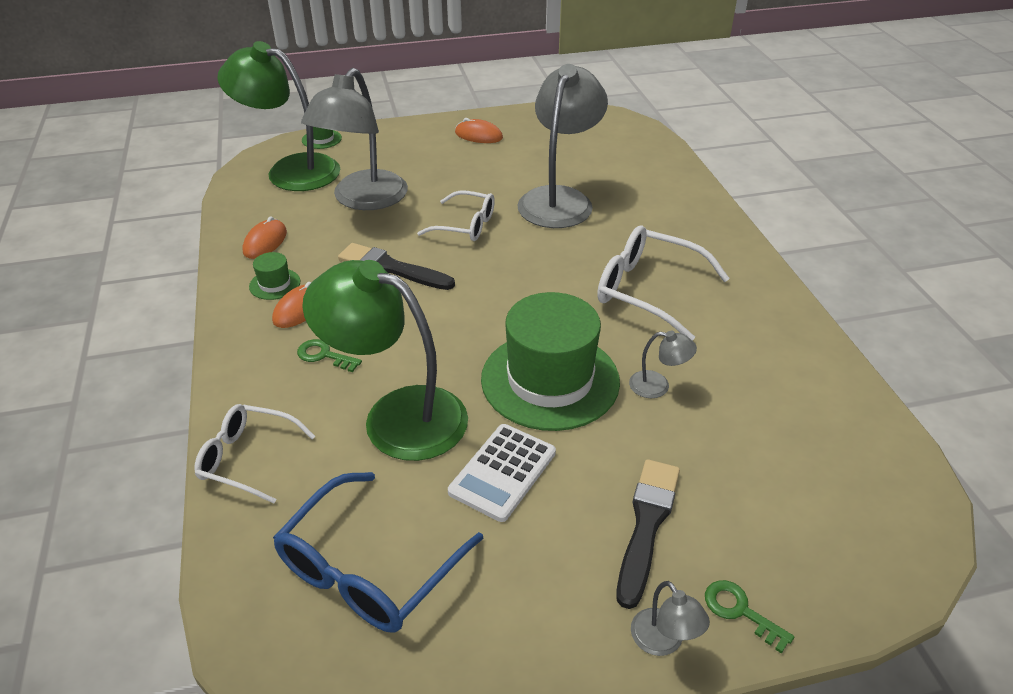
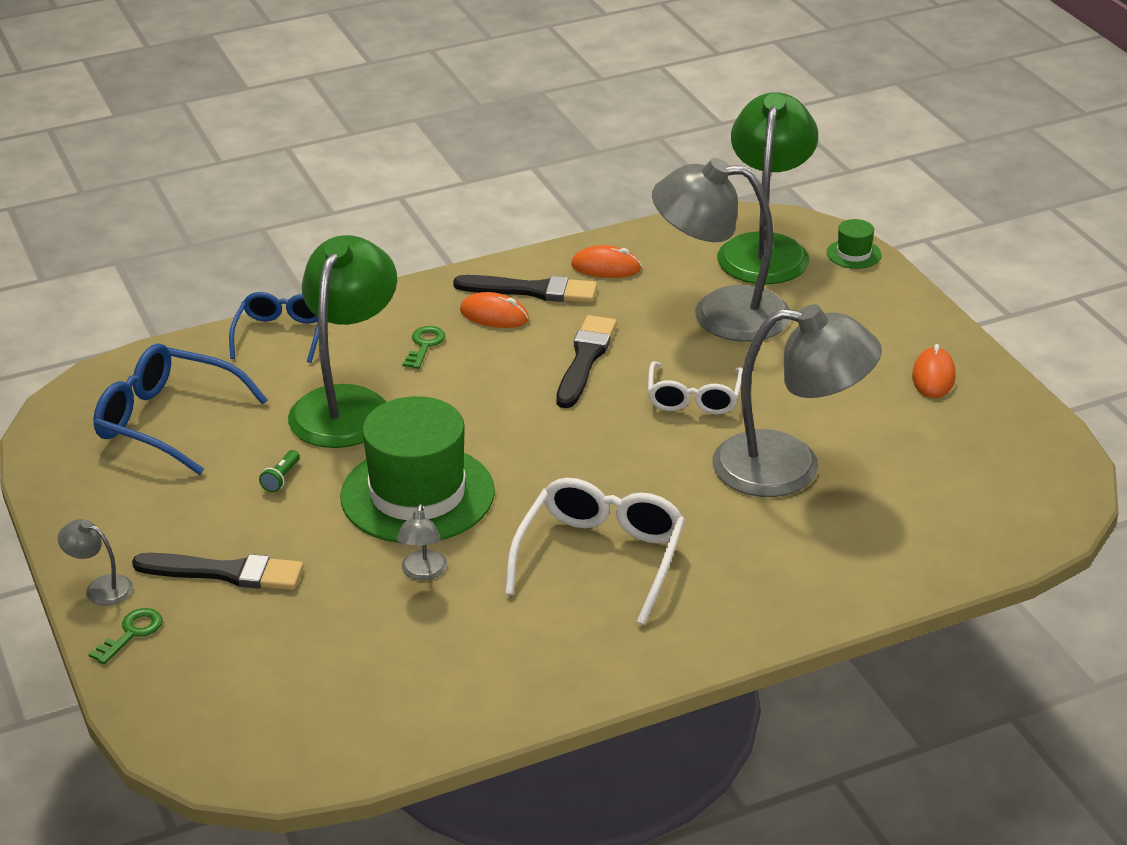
camera: 80 degrees right, 5 degrees down
white glasses [194,404,315,504] -> blue glasses [229,292,318,363]
green hat [249,252,300,300] -> black brush [453,275,597,303]
white calculator [448,424,556,522] -> green flashlight [259,450,300,492]
grey lamp [631,581,710,656] -> grey lamp turned 60 degrees clockwise [58,519,133,606]

